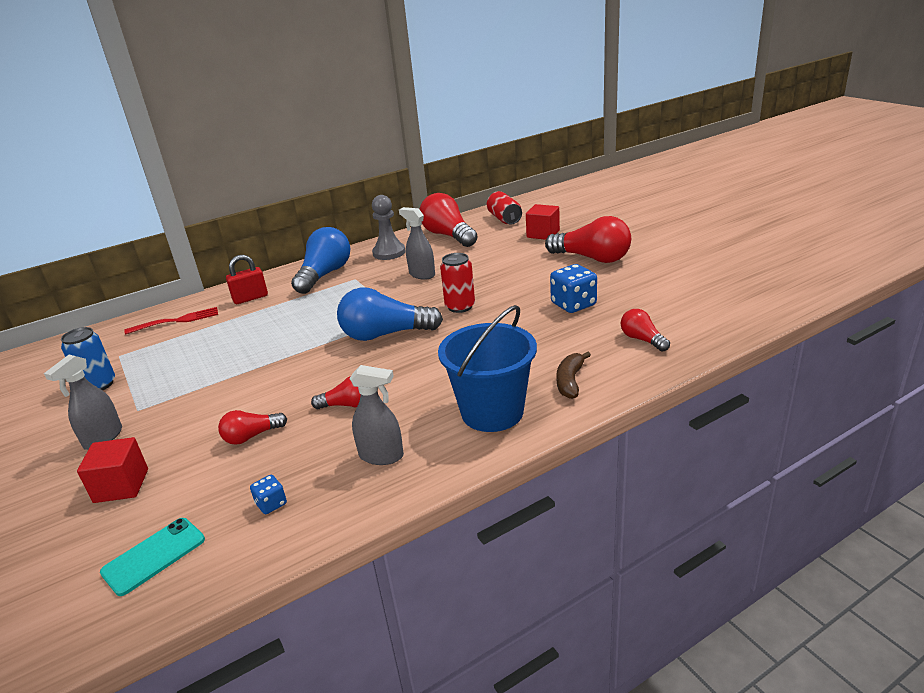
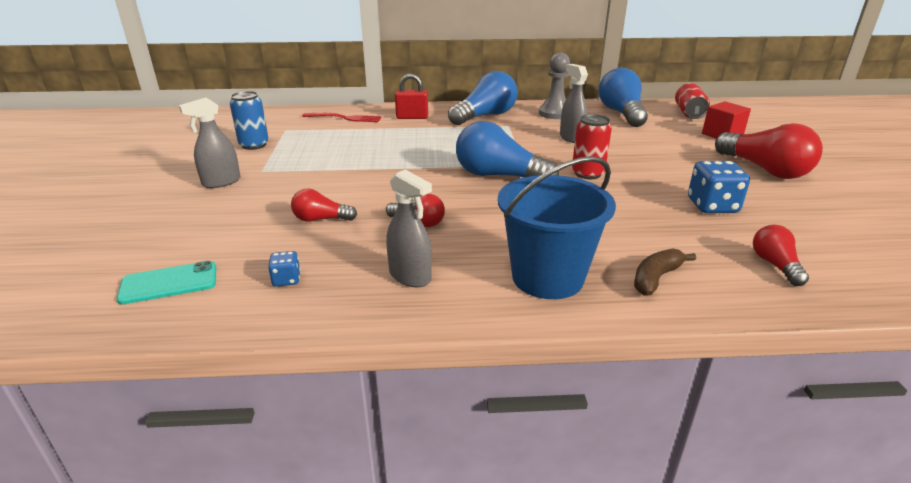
camera: 25 degrees right, 0 degrees up
red cube [77,437,148,503] -> none
red light bulb [420,193,478,247] -> blue light bulb [599,68,648,127]

